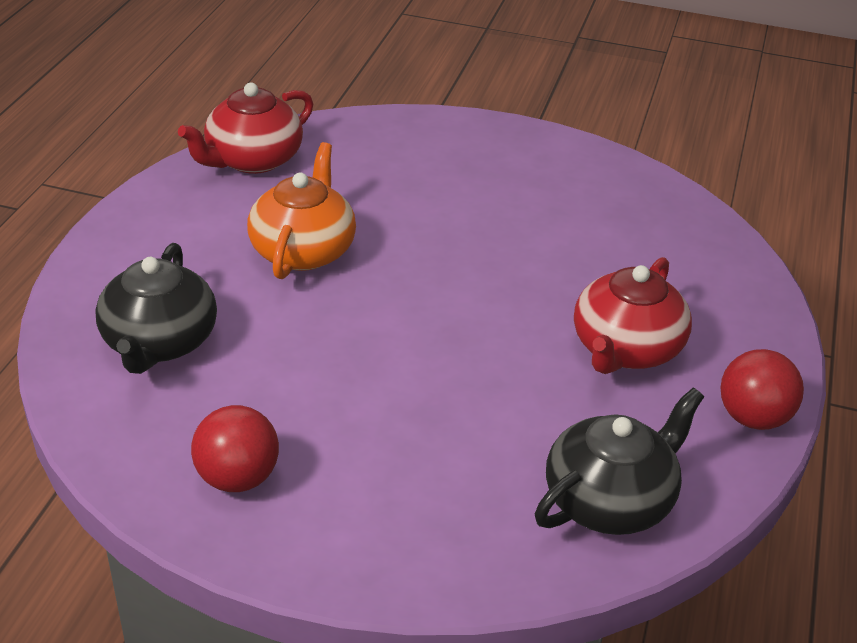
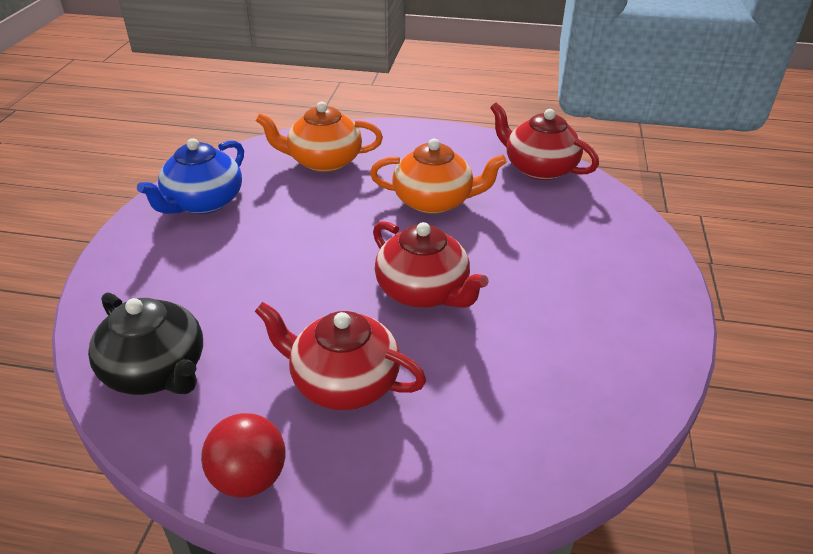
camera: 85 degrees right, 0 degrees up
black teapot [95,243,217,374] -> orange teapot [256,102,383,172]
red ball [191,405,279,492] -> blue teapot [137,138,244,214]
none -> red teapot [373,221,489,308]

